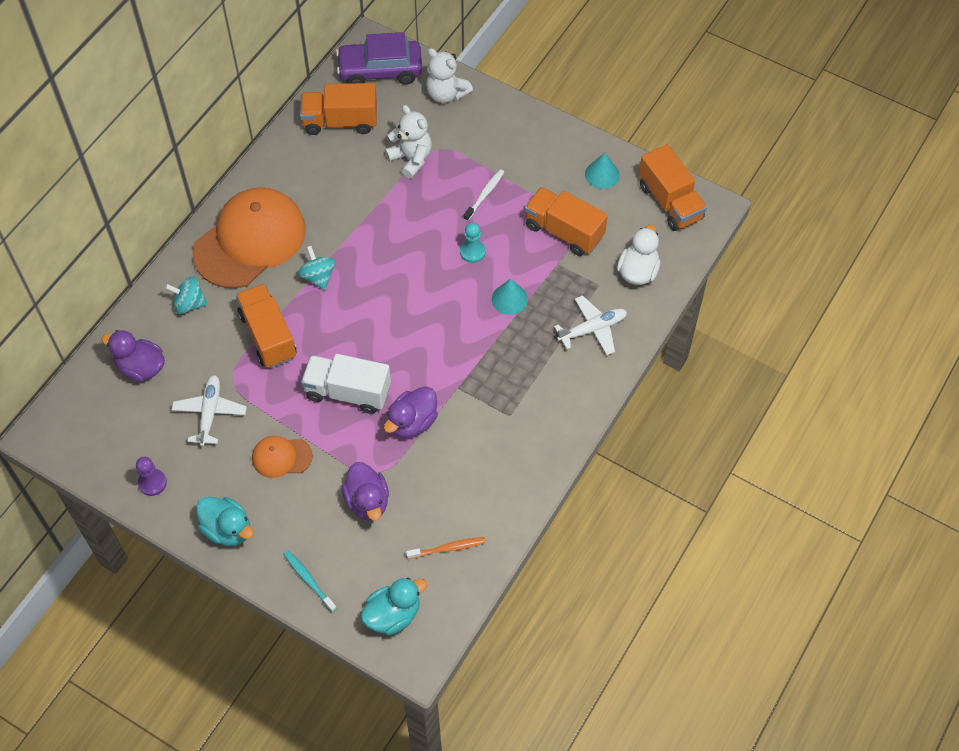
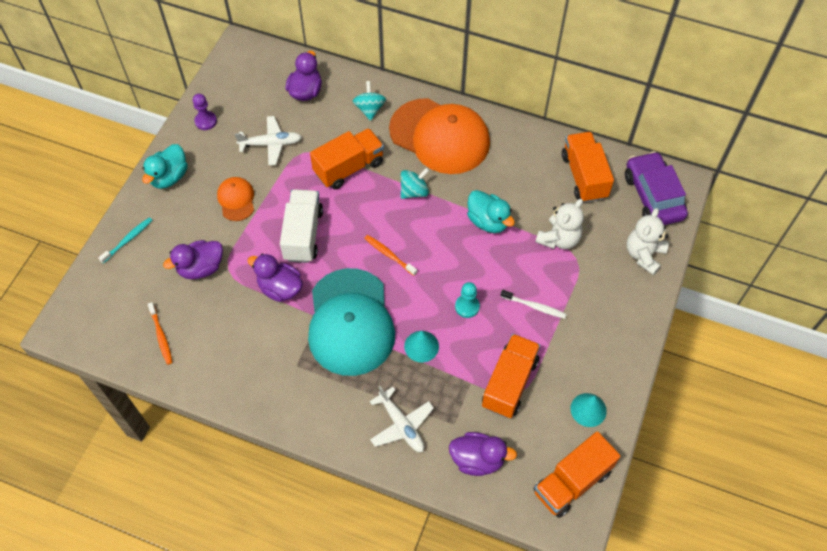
camera: 80 degrees right, 0 degrees up
turquoise duck [361,578,427,635] -> turquoise duck moved to [467,190,515,233]
white duck [617,225,661,285] -> purple duck [449,432,517,476]
none -> turquoise cap [308,268,395,376]
none -> orange toothbrush [365,235,417,276]

